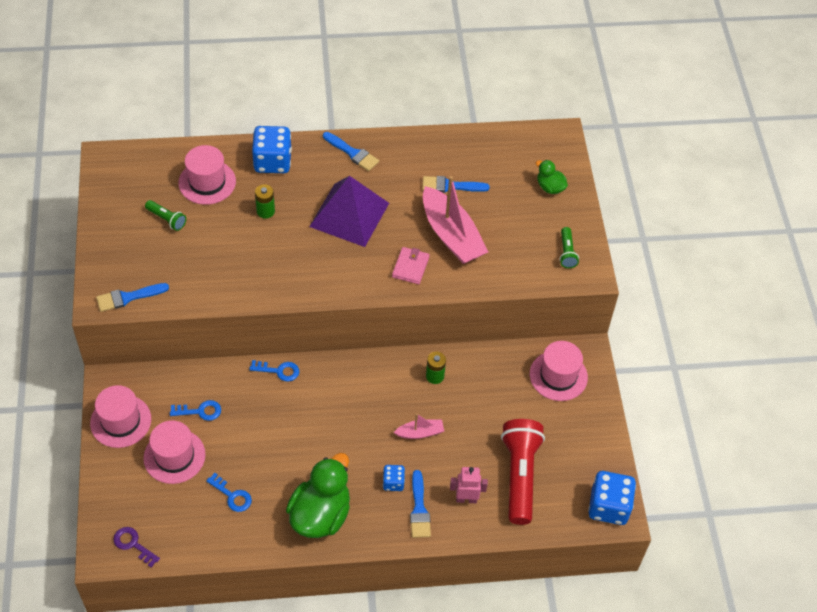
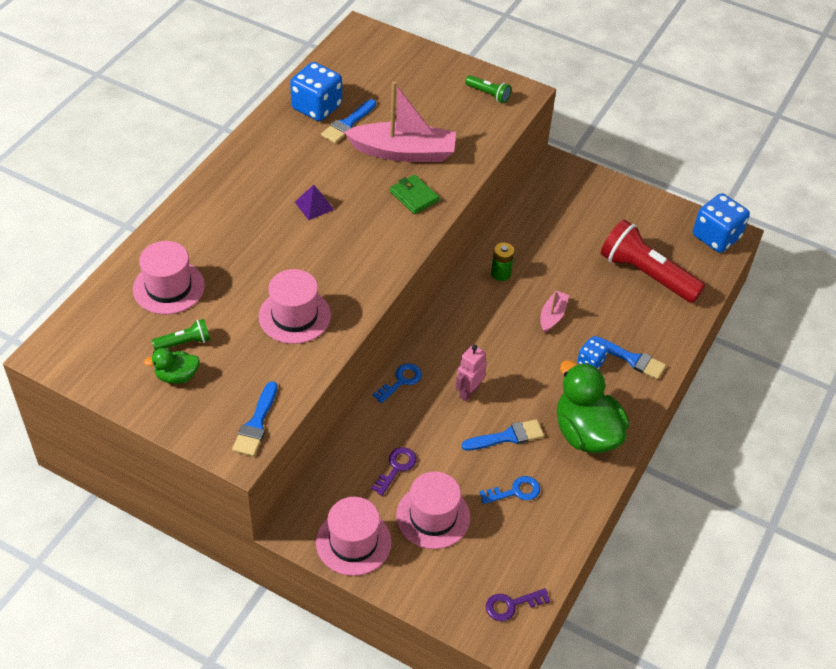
camera: 55 degrees left, 5 degrees down
blue key [170,400,221,421] -> purple key [371,447,417,496]
blue dice [252,126,292,173] -> blue dice moved to [290,62,342,121]
green battery [255,184,275,219] -> none
purple pyramid [309,176,389,247] -> purple pyramid [295,185,334,220], size x0.42
blue brush [323,132,379,171] -> blue brush moved to [461,419,544,451]
pink wallet [392,247,430,284] -> green wallet [390,175,439,214]
pink robot [450,467,488,503] -> pink robot moved to [455,345,487,401]
pink hat [530,341,588,401] -> pink hat moved to [259,269,331,344]
green duck [536,160,568,194] -> green duck moved to [144,348,200,384]

